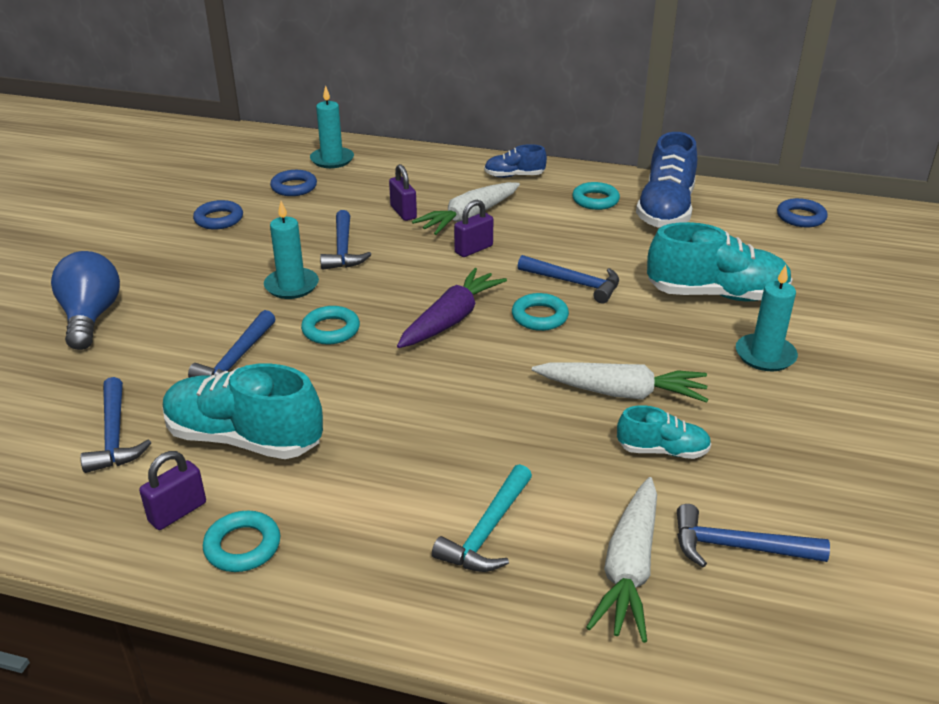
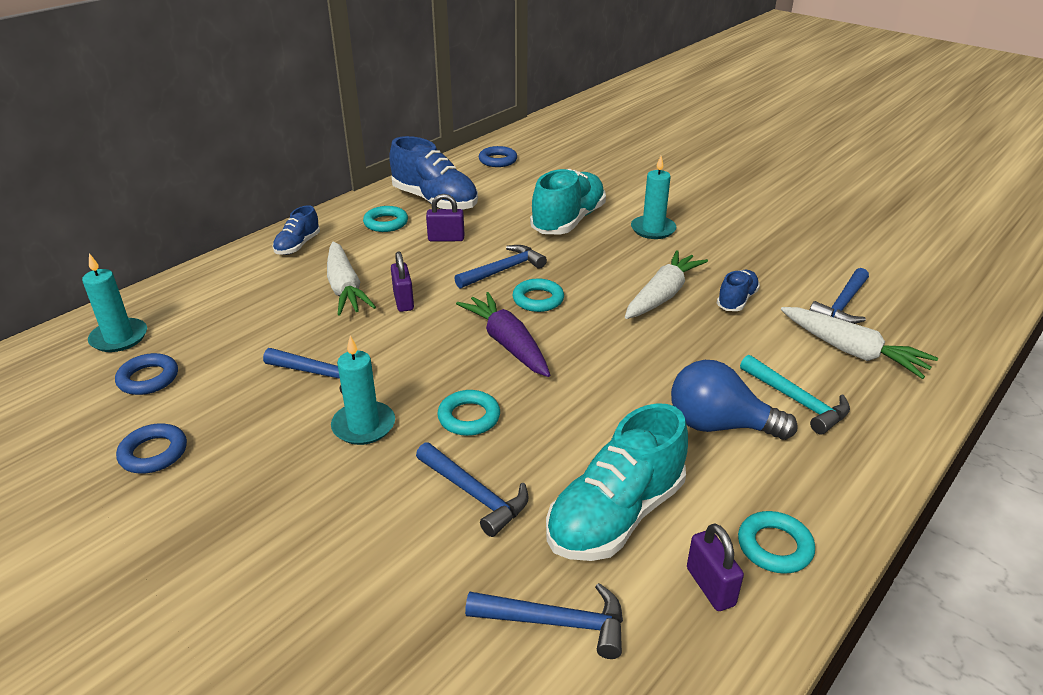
camera: 65 degrees left, 0 degrees up
blue light bulb [51,251,120,350] -> blue light bulb moved to [671,360,798,440]
purple padlock [389,164,417,221] -> purple padlock moved to [426,194,464,241]
turquoise shoe [617,405,712,459] -> blue shoe [717,270,760,311]

